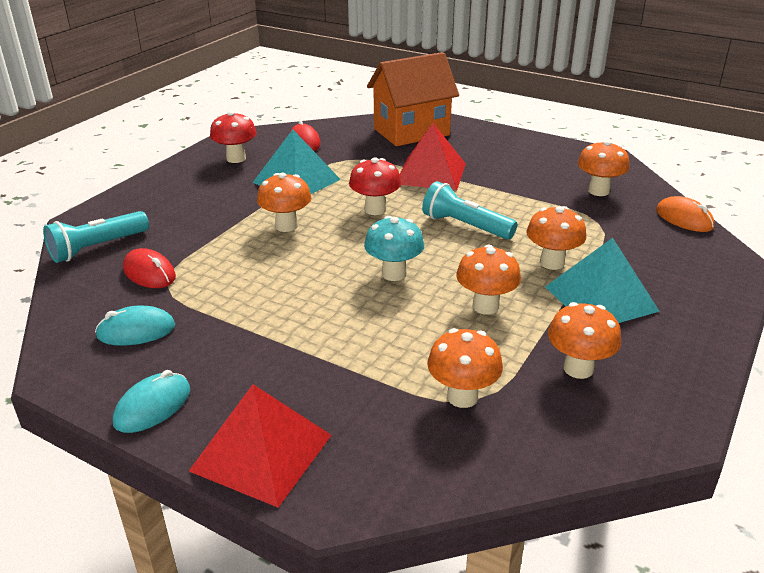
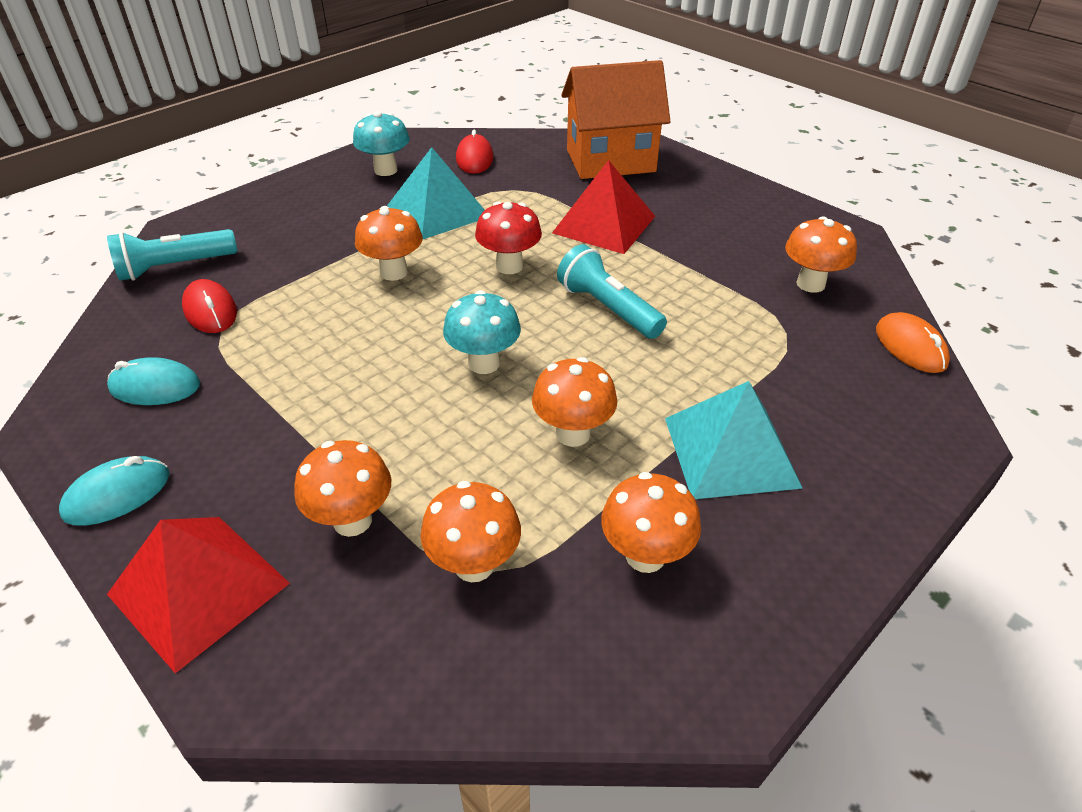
camera: 15 degrees right, 10 degrees up
red mushroom [210,111,257,163] -> turquoise mushroom [353,111,410,176]
orange mushroom [526,206,587,270] -> orange mushroom moved to [294,440,391,537]

